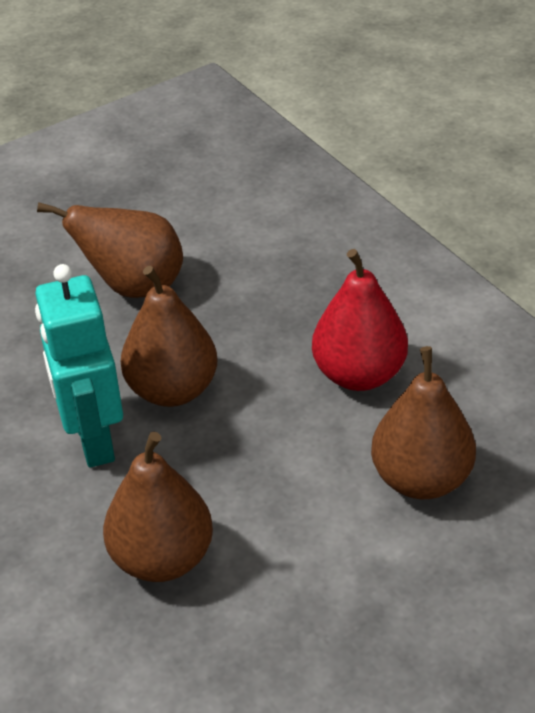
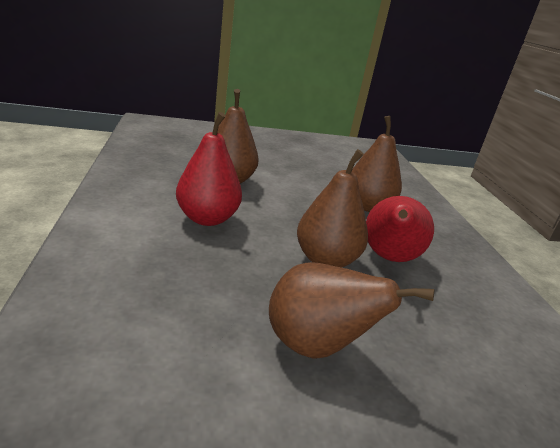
camera: 160 degrees left, 15 degrees down
turquoise robot [35,264,123,468] -> red pear [366,196,434,262]

